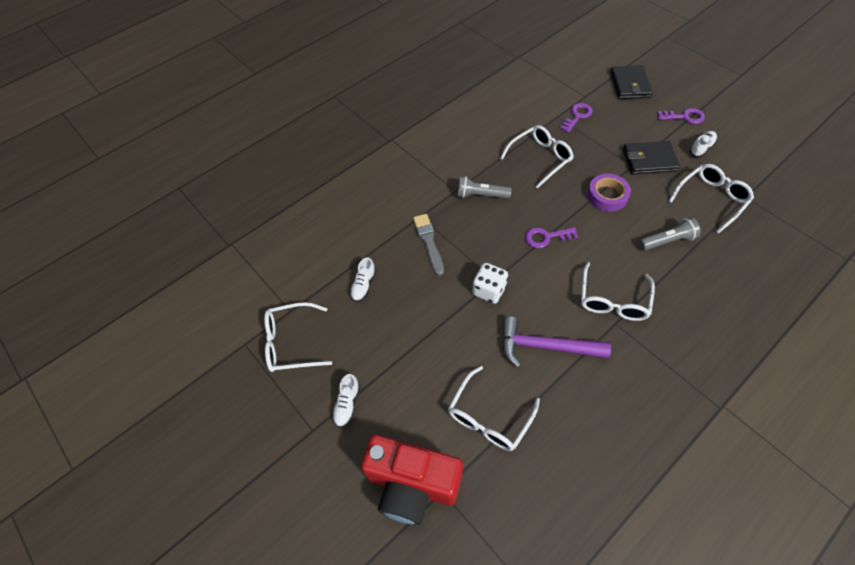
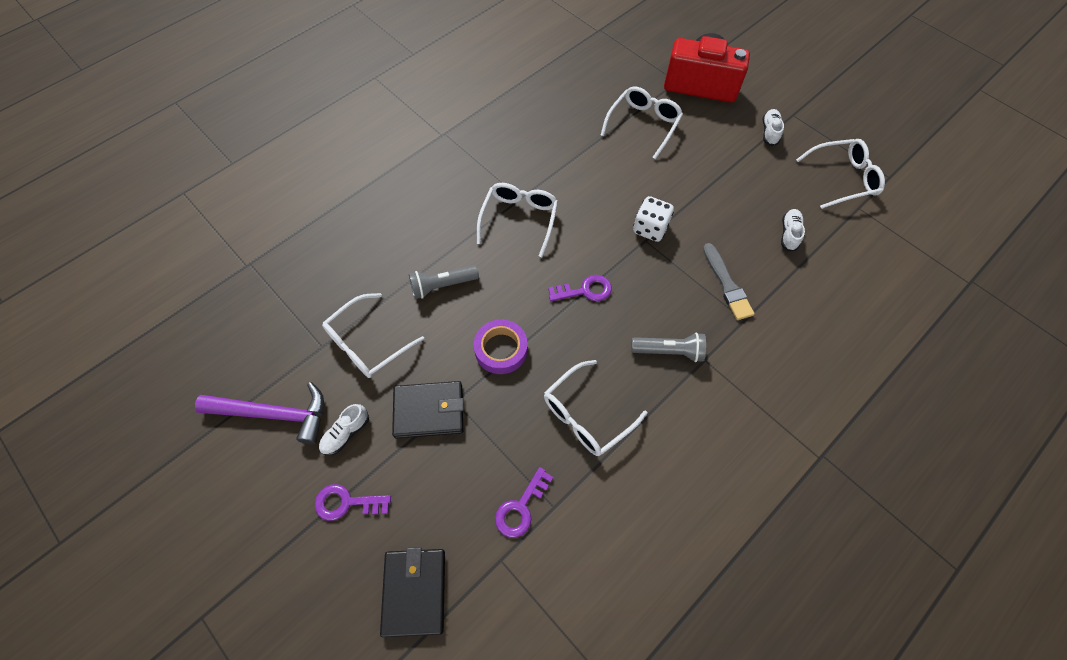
camera: 175 degrees right, 5 degrees up
purple hammer [502,317,611,368] -> purple hammer moved to [195,382,324,444]

